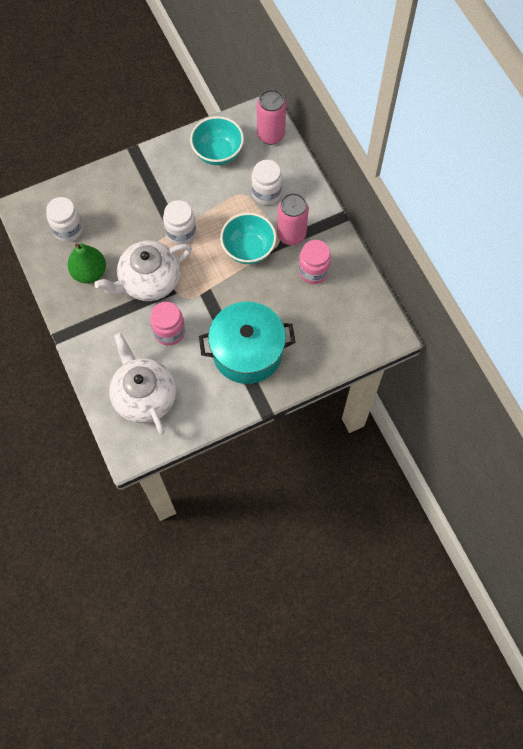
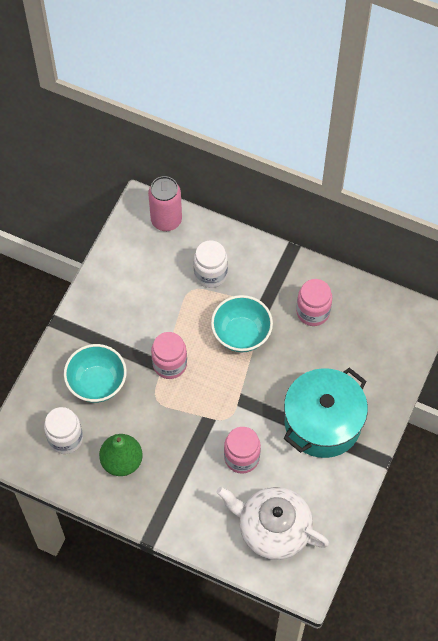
camera: 40 degrees left, 5 degrees down
white teapot [94,241,192,301] -> none
white jar [163,200,196,245] -> pink jar [151,332,187,379]
turquoise bowl [190,116,244,165] -> turquoise bowl moved to [64,344,127,403]
pink can [277,193,309,245] -> none

